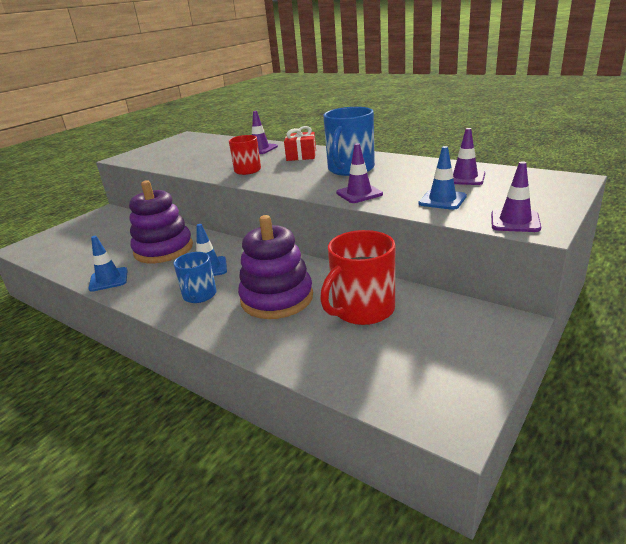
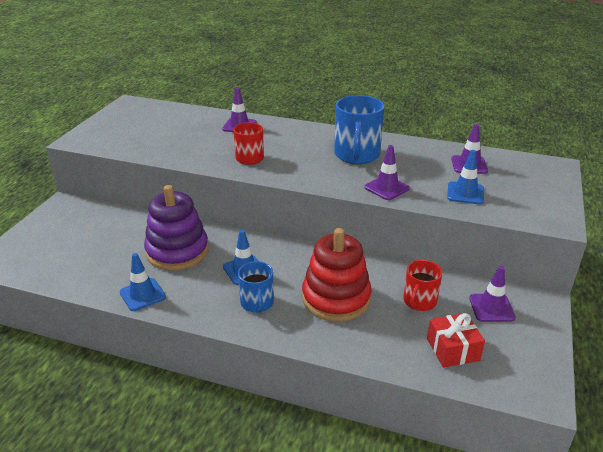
camera: 20 degrees left, 5 degrees up
purple stacking toy [238,215,313,319] -> red stacking toy [302,228,372,322]
red gift [284,126,316,161] -> red gift moved to [427,313,485,368]
red mug [320,230,395,325] -> red mug [403,260,442,311], size x0.61
purple traffic cone [491,161,541,232] -> purple traffic cone moved to [469,266,516,322]

